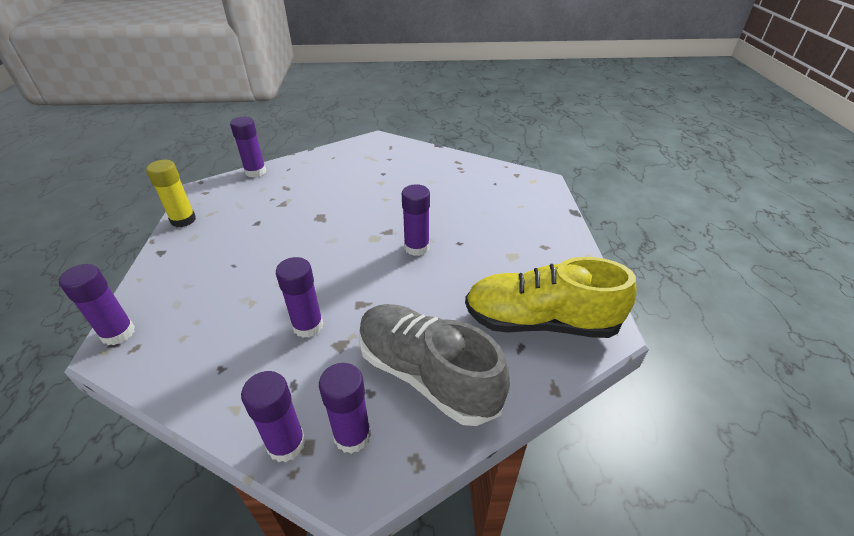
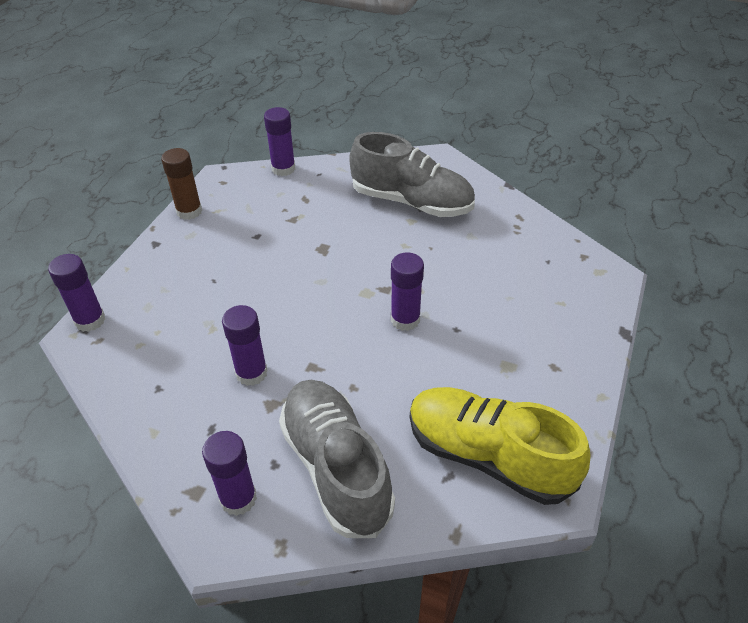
camera: 25 degrees right, 5 degrees up
yellow glue stick [146,160,196,227] -> brown glue stick [161,148,202,220]
purple glue stick [241,371,306,462] -> none
none -> grey shoe [349,132,475,217]

